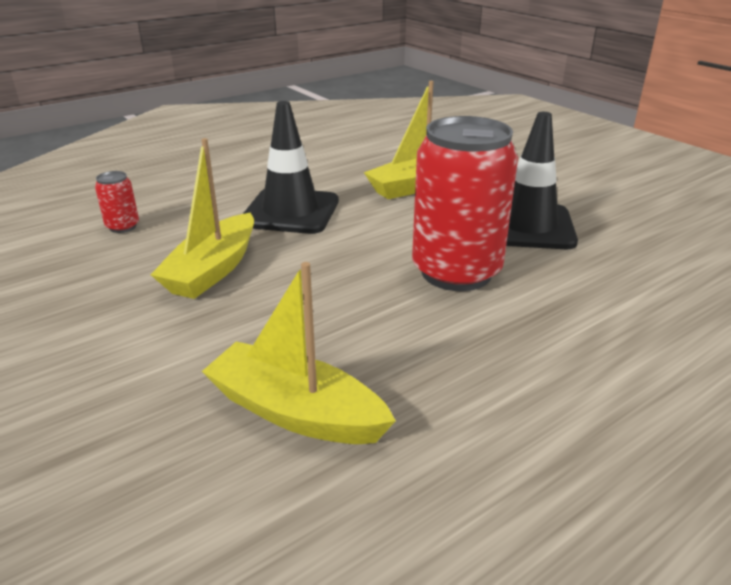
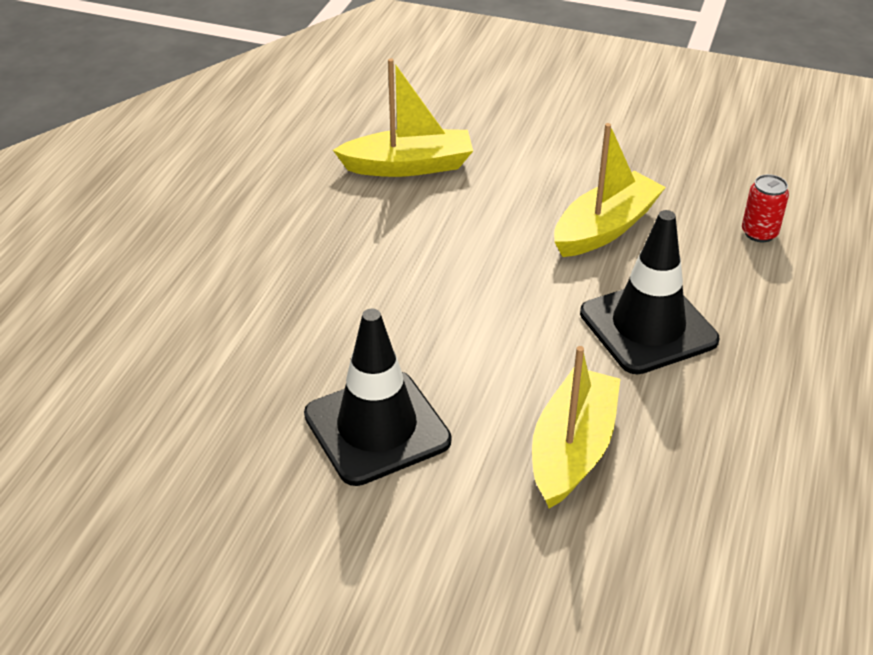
camera: 145 degrees right, 10 degrees up
yellow boat [151,138,254,299] -> yellow boat turned 60 degrees clockwise [554,123,666,257]
red can [412,116,518,291] -> none

